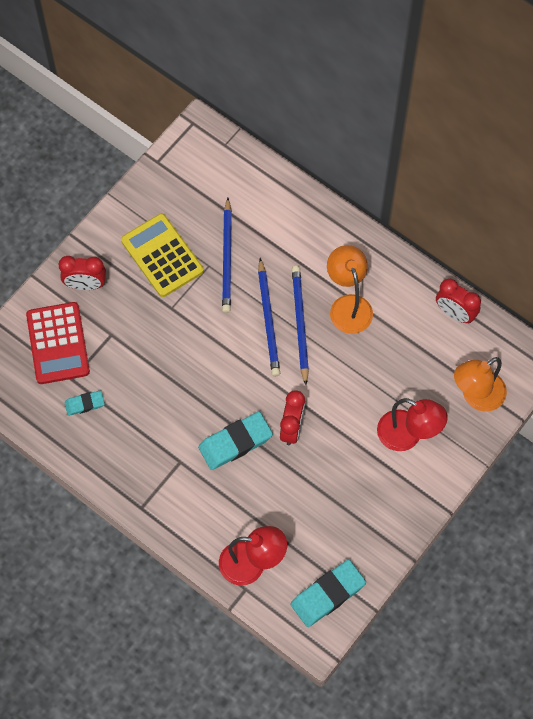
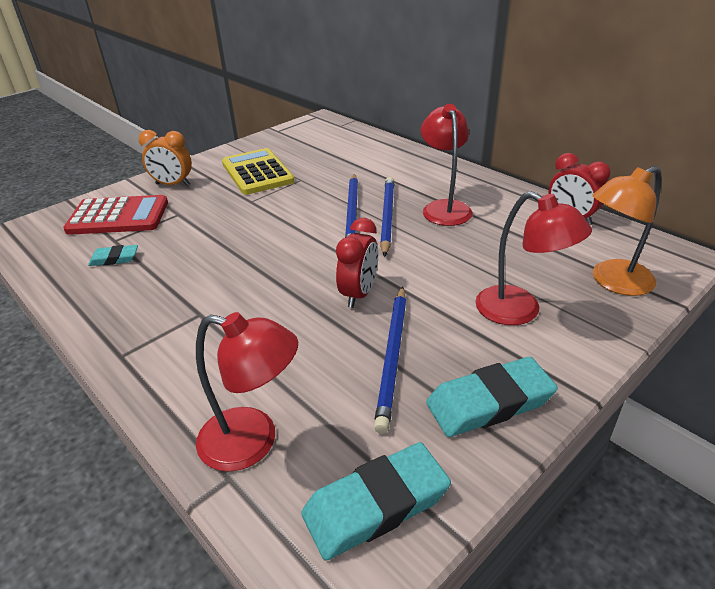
camera: 10 degrees right, 30 degrees down
red calculator [26,302,90,384] -> red calculator turned 90 degrees counterclockwise [63,195,168,235]
red clock [59,256,106,290] -> orange clock [138,130,192,186]
turquoise eraser [198,412,273,470] -> turquoise eraser moved to [426,357,558,437]
blue pencil [222,198,232,313] -> blue pencil moved to [374,286,406,434]
orange lamp [327,245,373,334] -> red lamp [421,104,473,226]

